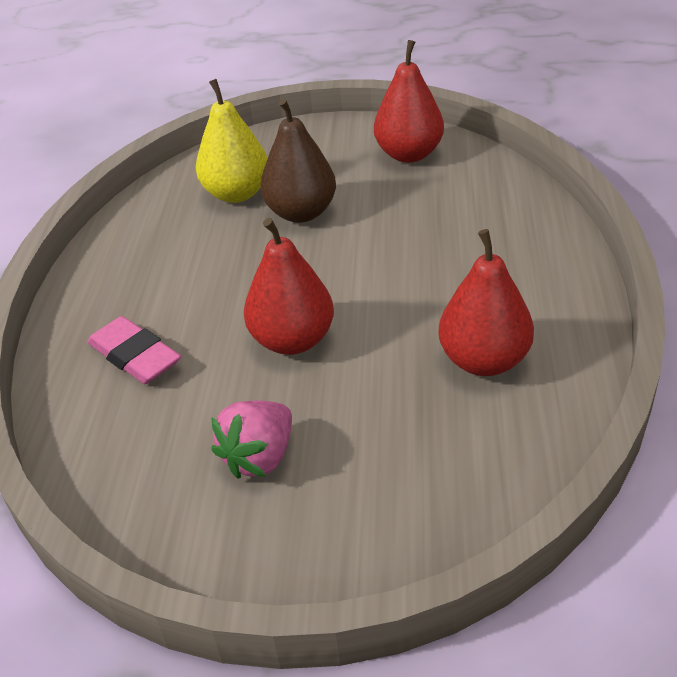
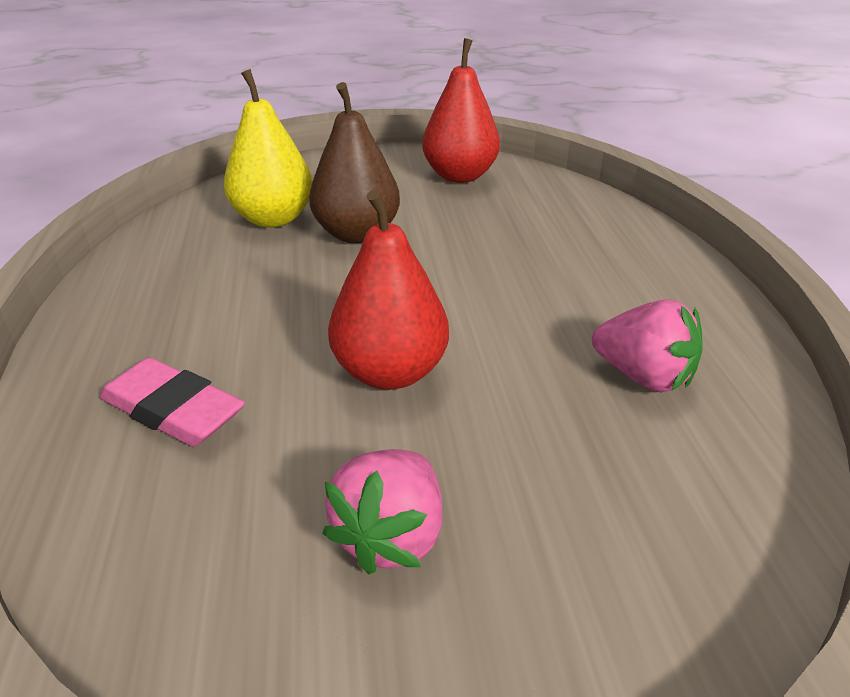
camera: 15 degrees left, 5 degrees down
red pear [438,229,534,376] -> pink strawberry [592,300,703,392]

